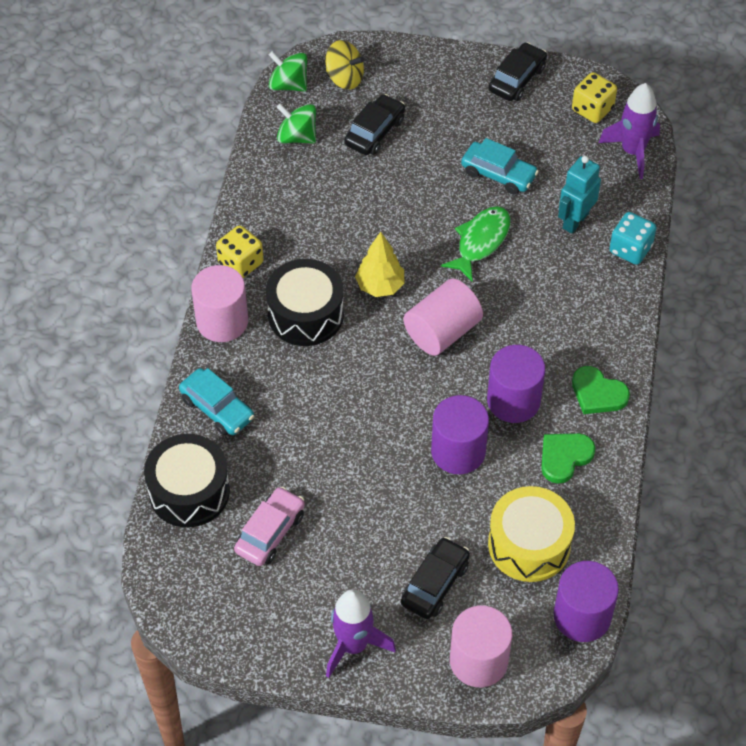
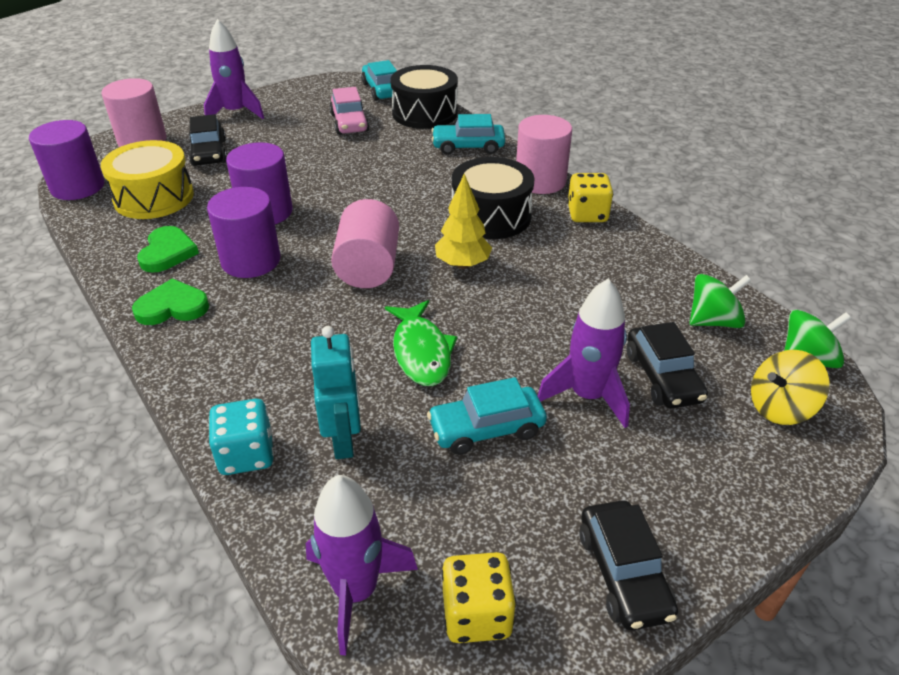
camera: 135 degrees right, 15 degrees down
none -> turquoise car [361,60,397,101]
none -> purple rocket [538,279,630,428]

